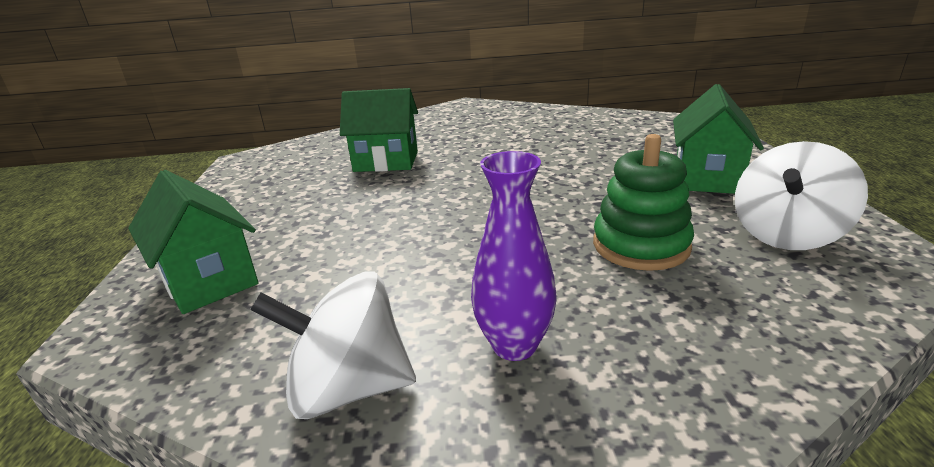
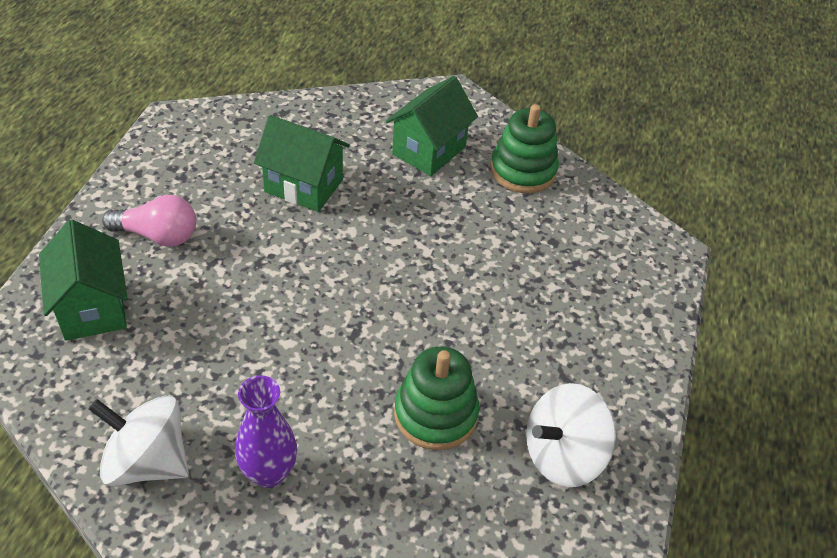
camera: 15 degrees right, 20 degrees up
green house [673,84,764,194] -> green house moved to [386,76,478,176]
none -> pink light bulb [102,195,196,246]
none -> green stacking toy [490,104,559,193]

